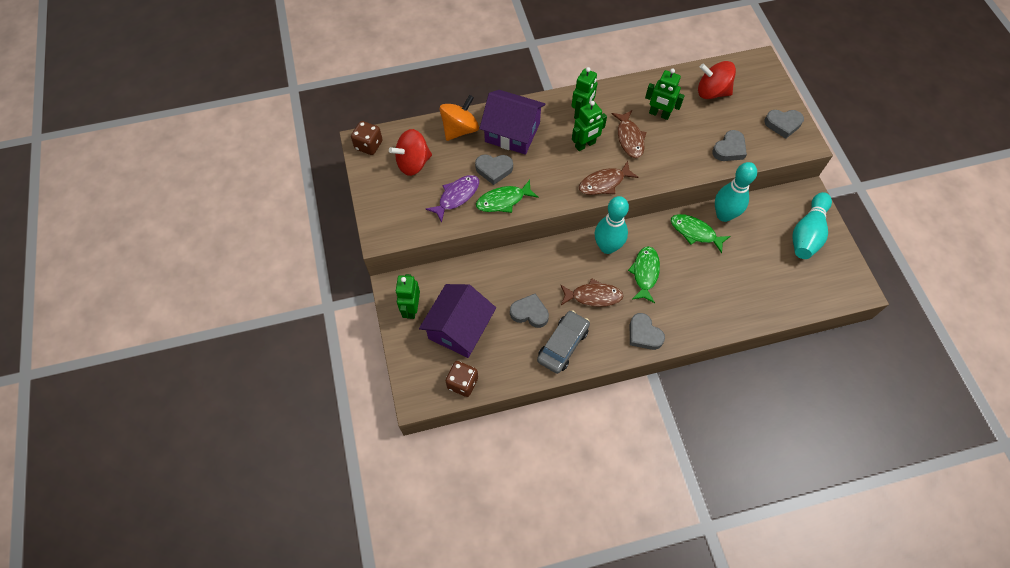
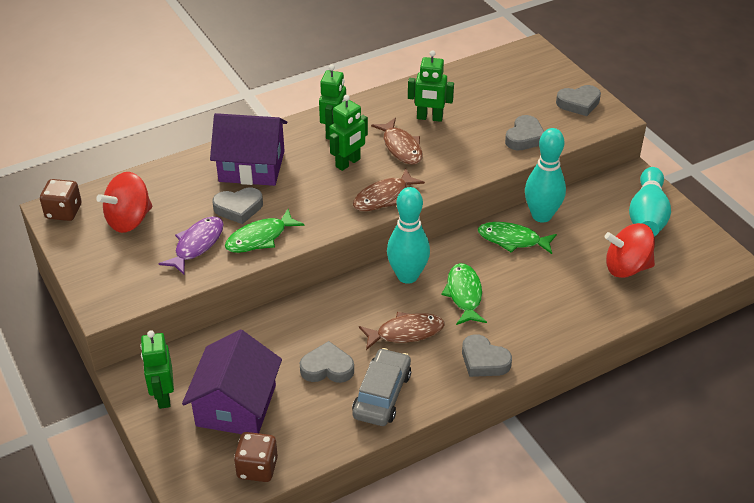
camera: 15 degrees left, 20 degrees down
orange spinning top [439,95,479,141] -> none
red spinning top [698,61,736,99] -> red spinning top moved to [605,223,655,278]

